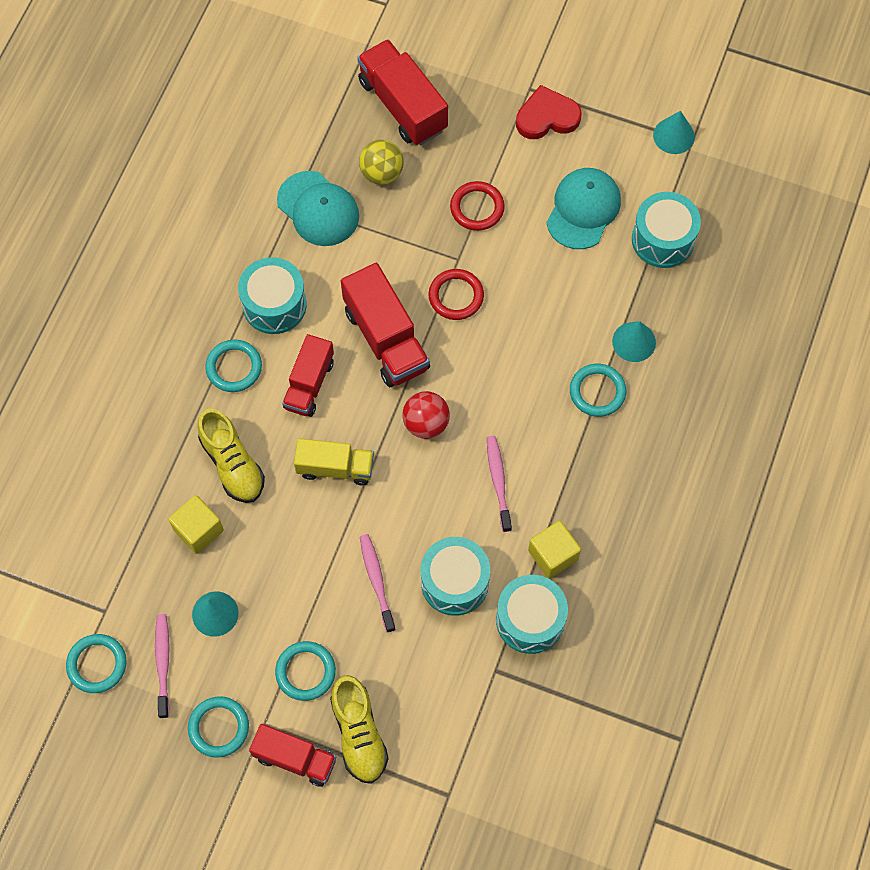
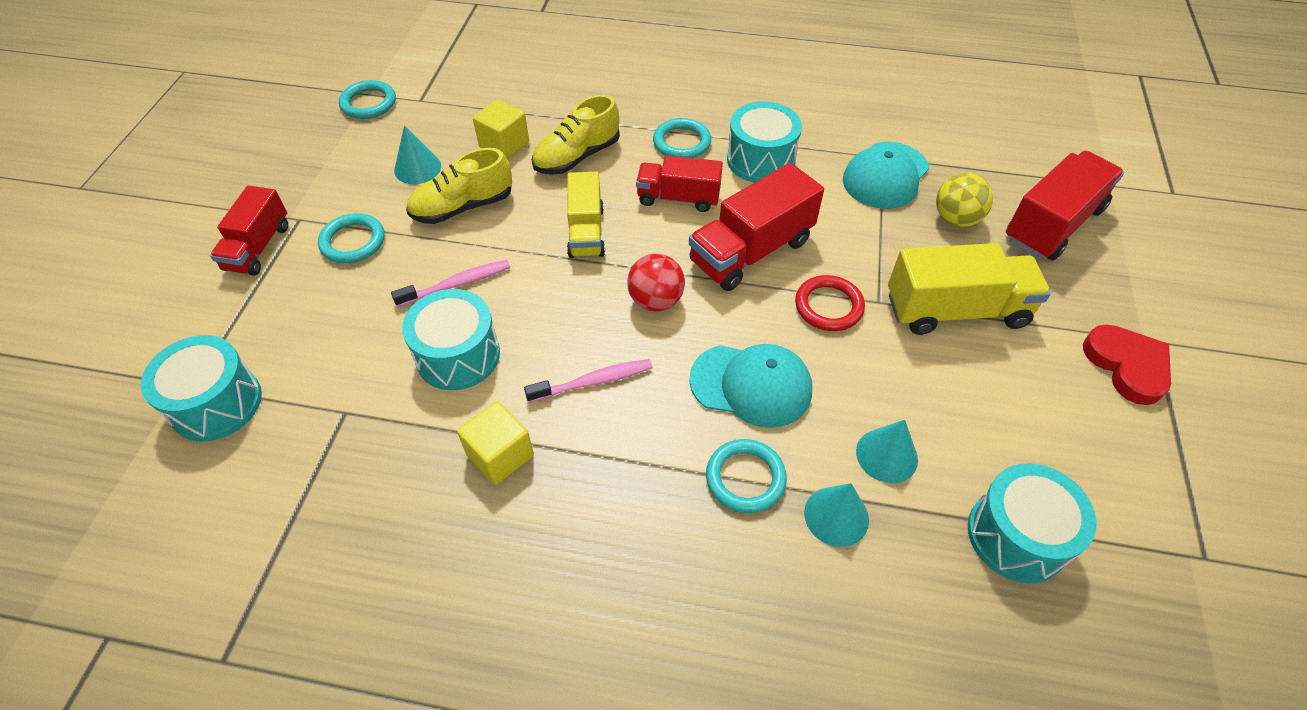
camera: 80 degrees right, 15 degrees down
pink toothbrush [155,614,170,718] -> none
turquoise ring [188,696,249,758] -> none
yellow shoe [330,675,389,784] -> yellow shoe moved to [406,148,512,224]
red ring [450,181,505,231] -> yellow truck [888,243,1051,335]
turquoise drum [496,575,568,654] -> turquoise drum moved to [141,335,262,442]
turquoise cap [546,168,621,249] -> turquoise cap moved to [689,344,812,428]
turquoise cone [653,111,695,154] -> turquoise cone moved to [856,420,918,483]

